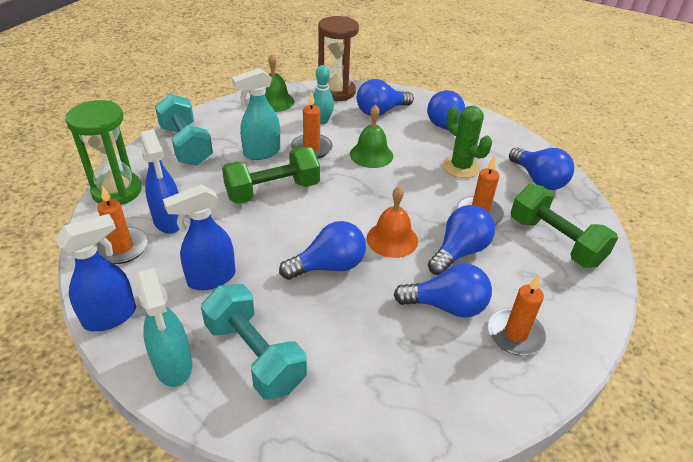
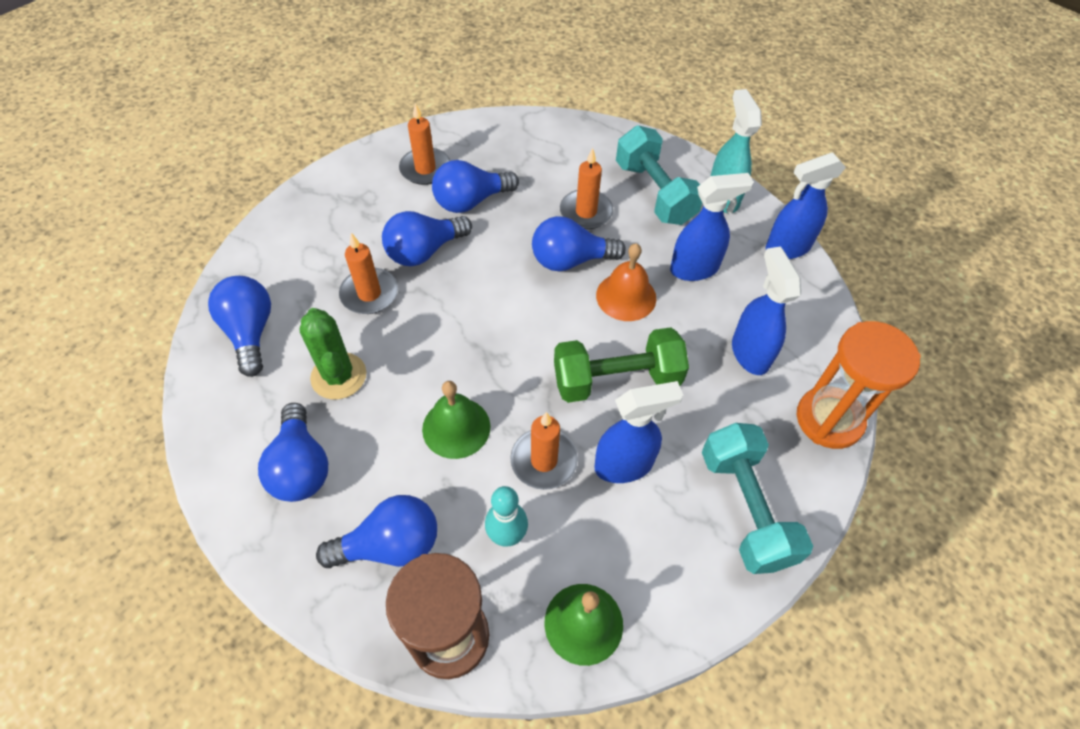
camera: 165 degrees left, 15 degrees up
green hourglass [65,100,142,205] -> orange hourglass [797,321,921,449]
orange candle [96,186,148,264] -> orange candle moved to [560,148,614,229]
turquoise spray bottle [232,68,280,160] -> blue spray bottle [594,381,683,483]
orange bell [367,187,418,258] -> orange bell moved to [596,243,656,321]
blue light bulb [394,264,492,318] -> blue light bulb turned 45 degrees counterclockwise [432,160,519,213]
green dumbbell [511,184,618,268] -> none

